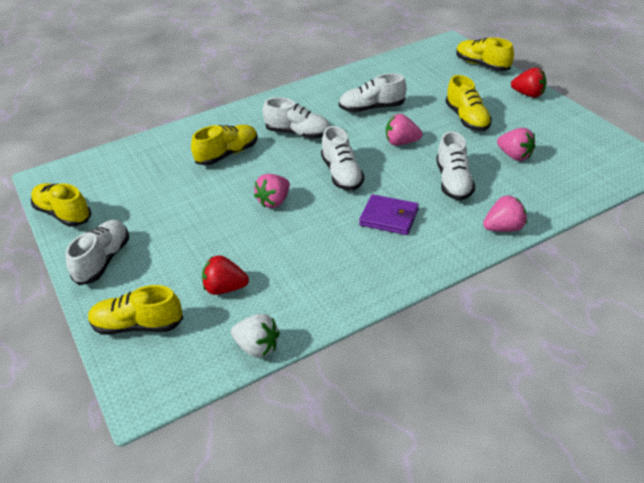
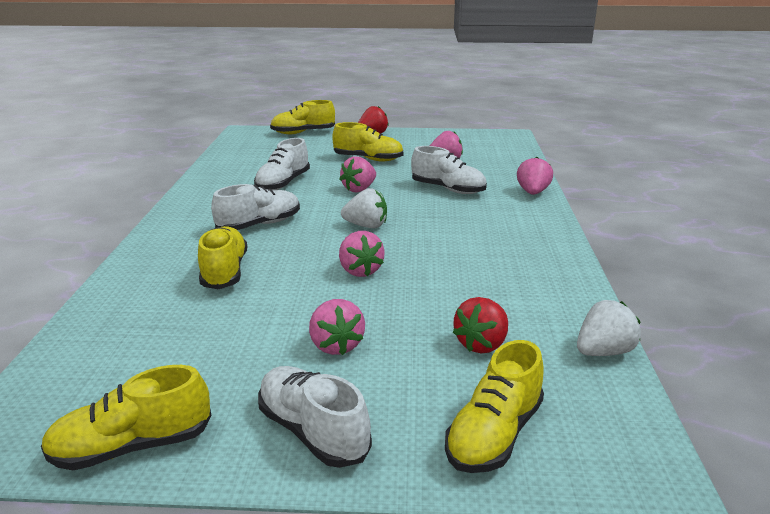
camera: 60 degrees left, 15 degrees down
white shoe [321,126,364,191] -> white strawberry [341,188,387,228]
purple wallet [359,194,419,235] -> none
none -> pink strawberry [309,299,365,355]

